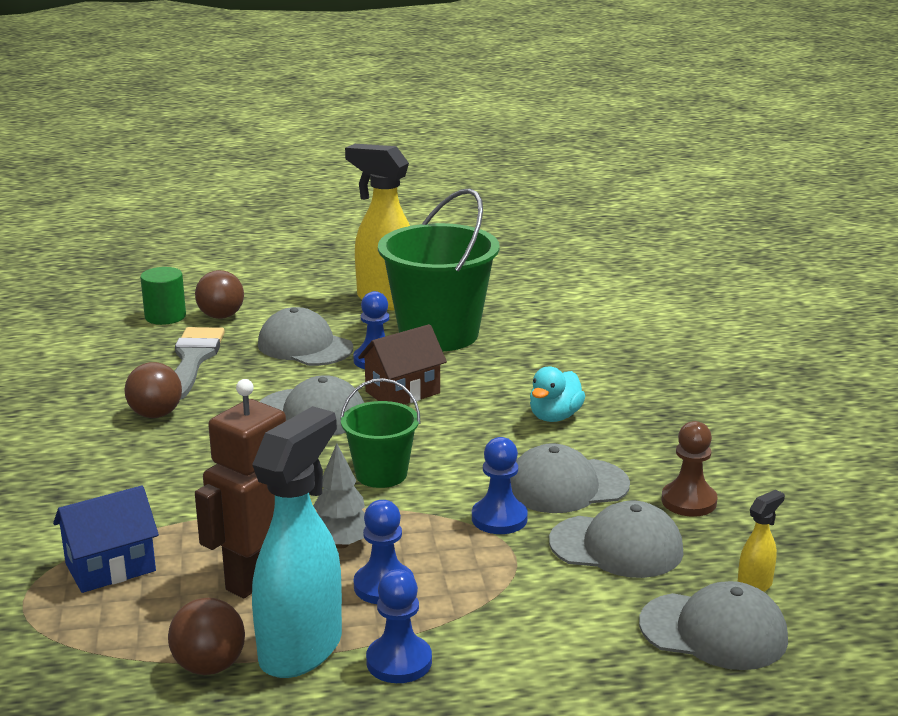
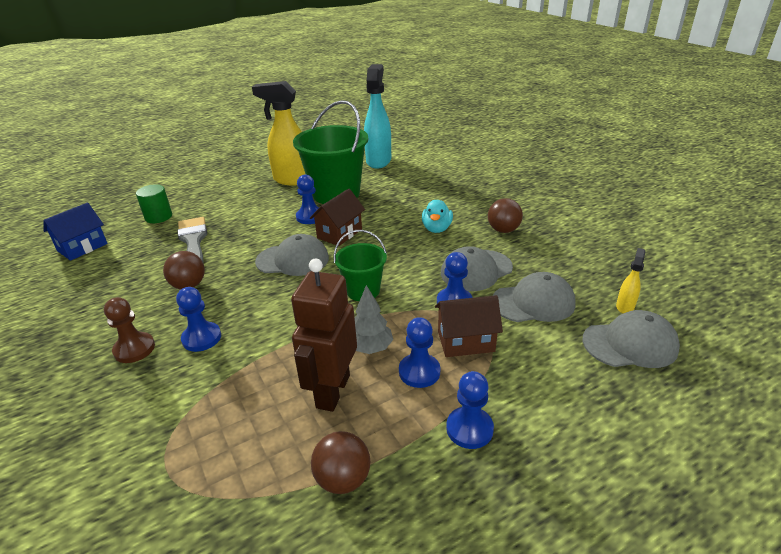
camera: 20 degrees left, 10 degrees up
blue house [53,485,159,593] -> blue house moved to [43,202,108,261]
brown ball [195,270,244,319] -> brown ball moved to [488,198,523,233]
turquoise spray bottle [252,406,342,678] -> turquoise spray bottle moved to [364,64,391,169]
grey cap [258,307,353,366] -> none
brown pawn [662,421,718,517] -> brown pawn moved to [104,297,155,363]
none -> blue pawn [176,287,221,352]
none -> brown house [435,295,503,357]

